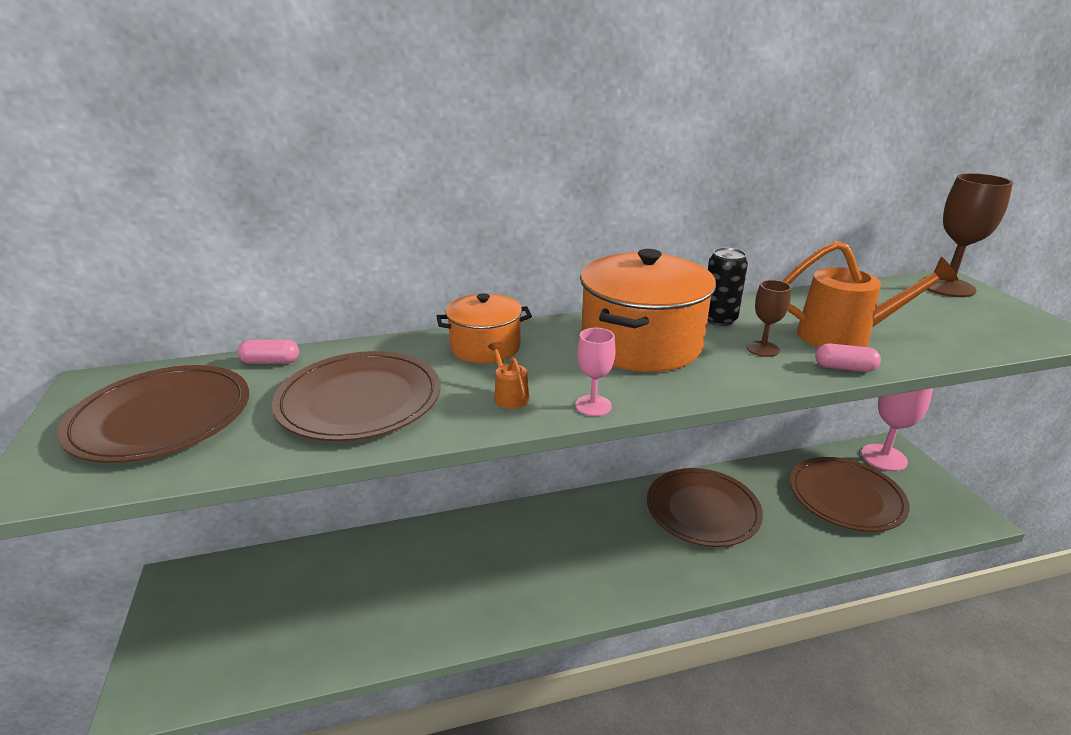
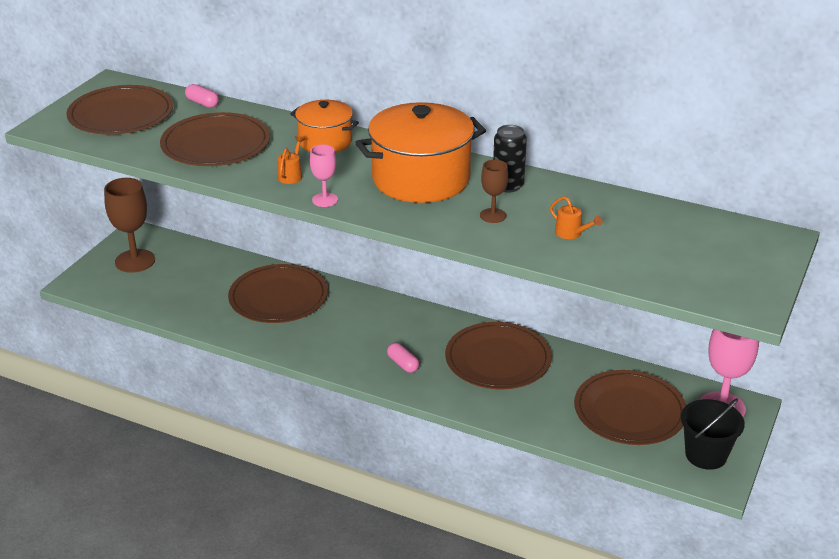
camera: 40 degrees right, 5 degrees up
orange watering can [783,241,958,348] -> orange watering can [550,196,602,239], size x0.44
pink capsule [815,344,881,372] -> pink capsule moved to [387,343,419,373]
brown goblet [921,173,1013,297] -> brown goblet moved to [104,178,155,273]
none -> brown plate [228,264,328,323]
none -> black bucket [681,398,745,470]

